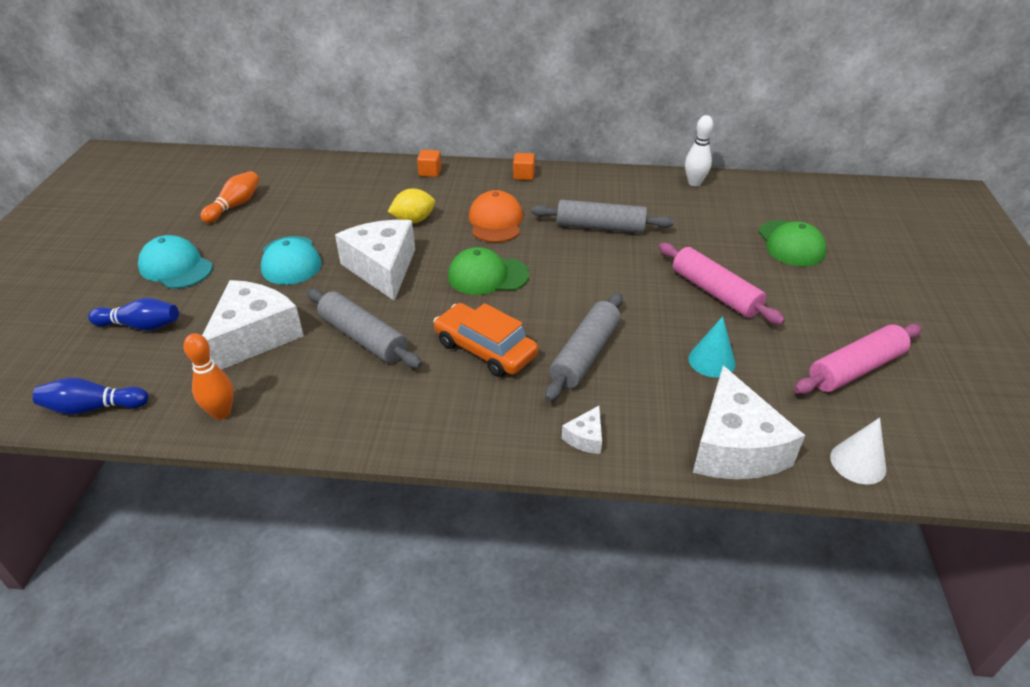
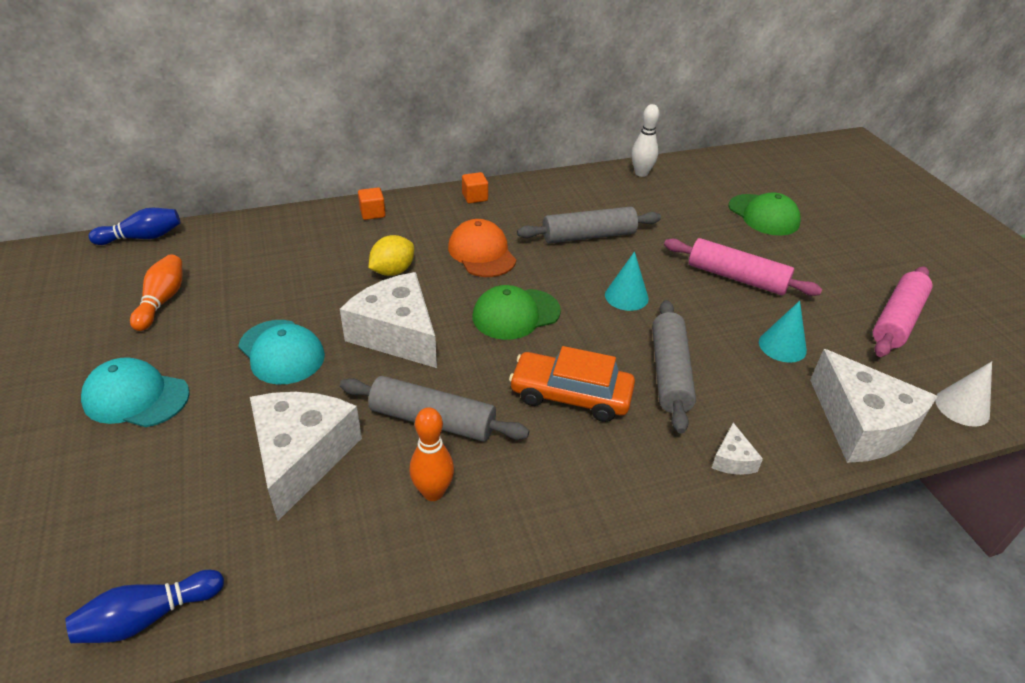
camera: 25 degrees left, 0 degrees up
blue bowling pin [88,298,179,331] -> blue bowling pin moved to [89,208,180,245]
orange bowling pin [184,333,234,420] -> orange bowling pin moved to [410,407,454,501]
none -> turquoise cone [605,251,649,311]

